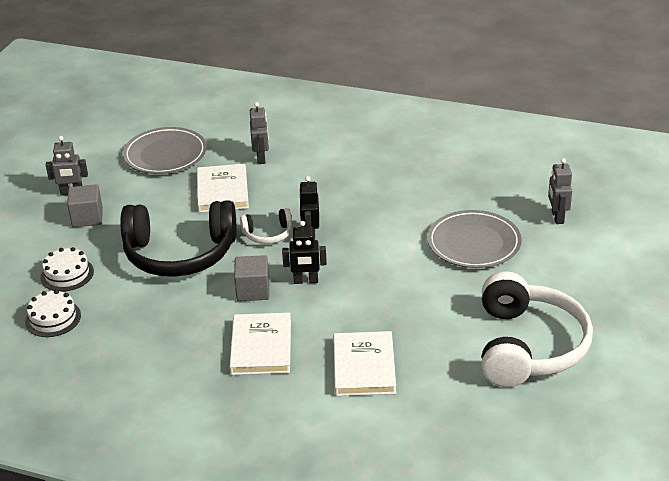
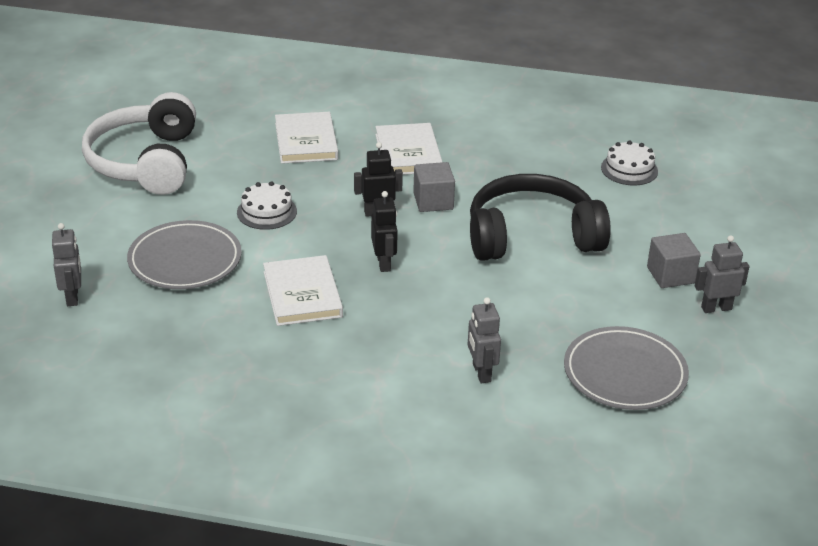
camera: 170 degrees right, 0 degrees up
white cake [40,247,94,292] -> white cake moved to [237,181,297,230]
white book [197,164,249,213] -> white book moved to [263,255,343,326]
white headphones [240,208,292,244] -> none

